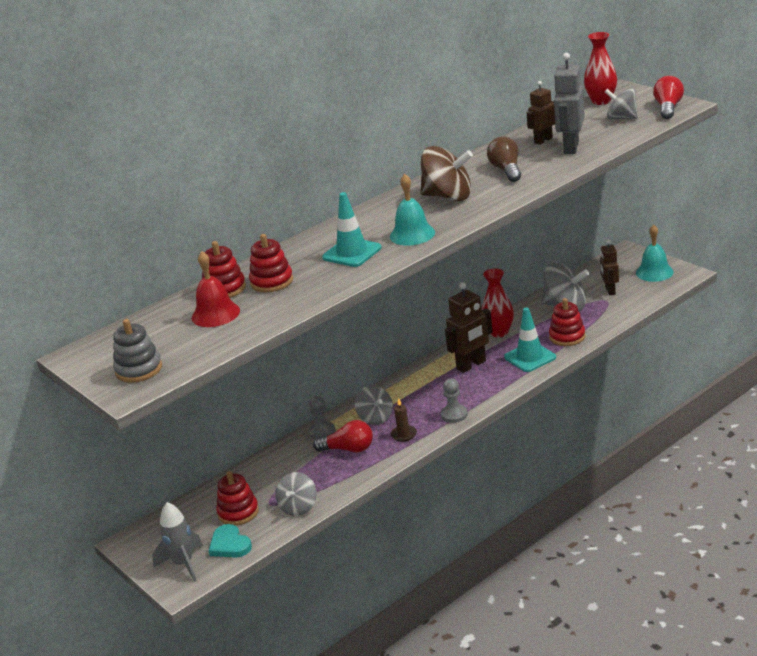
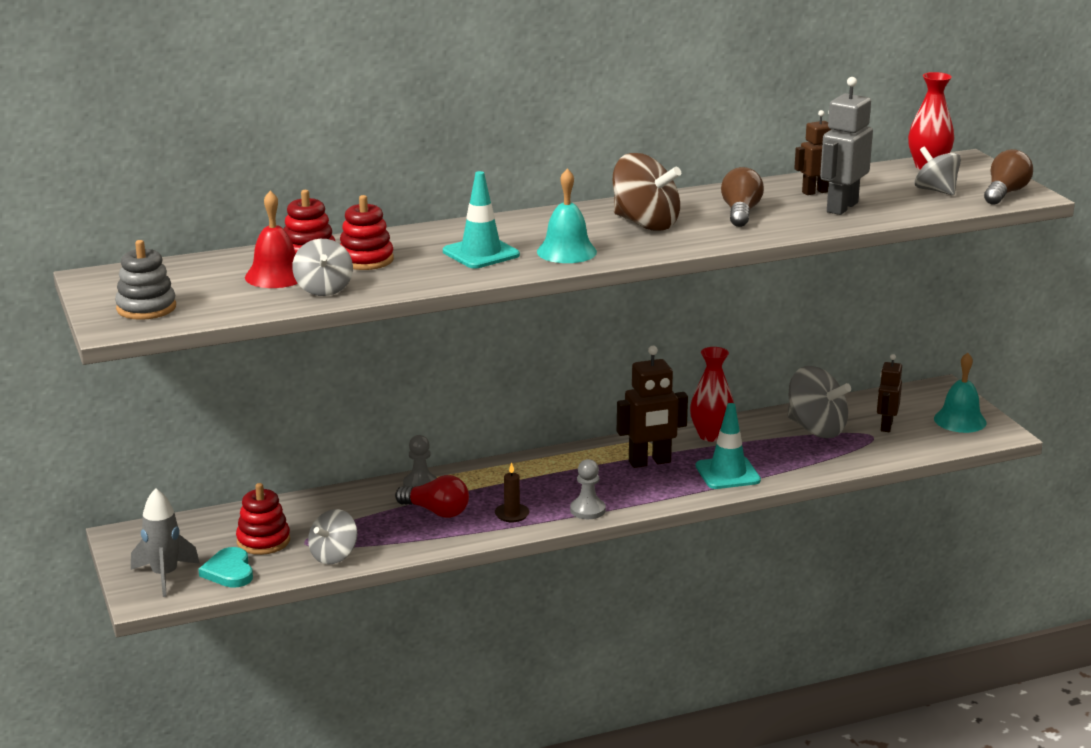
camera: 15 degrees right, 5 degrees down
grey spinning top [355,385,393,425] -> grey spinning top moved to [292,239,353,296]
red stacking toy [549,298,585,346] -> none
red light bulb [653,76,684,119] -> brown light bulb [984,149,1033,205]

